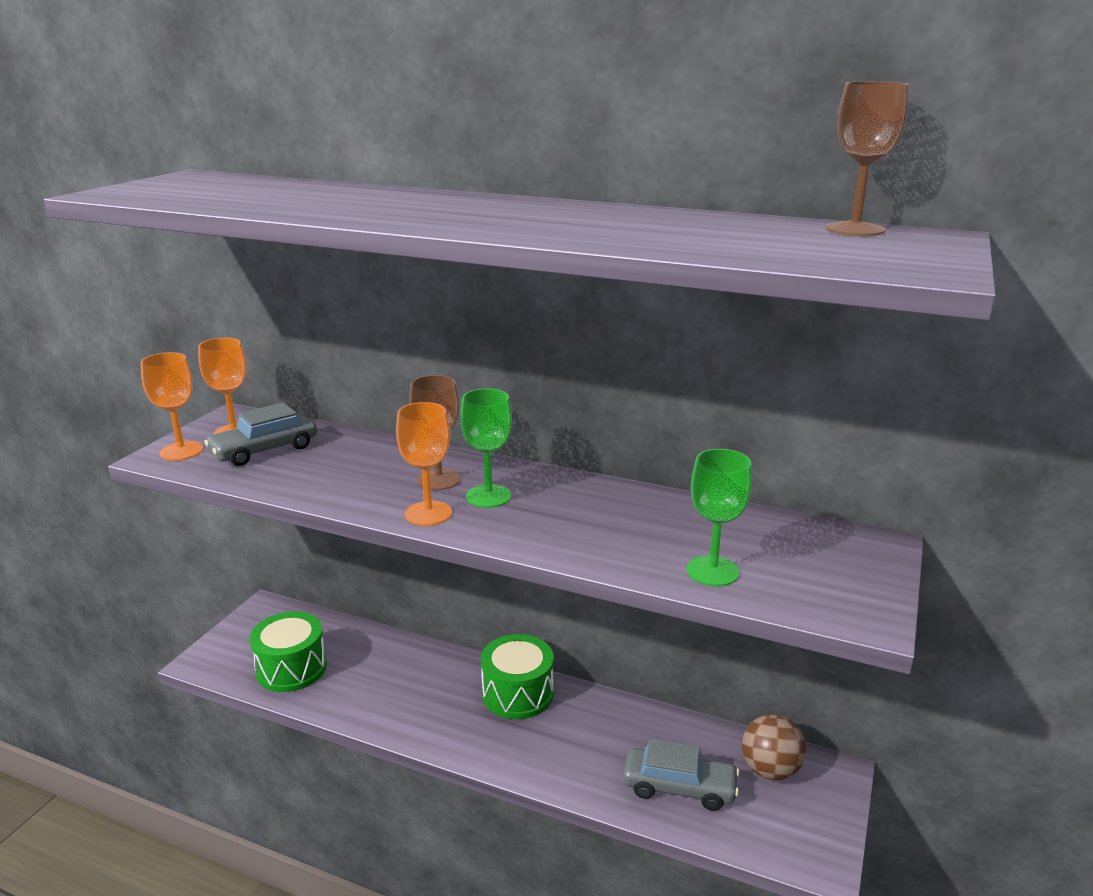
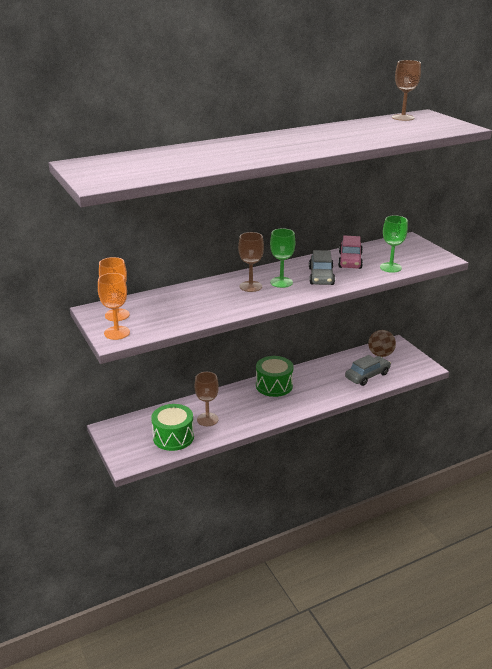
camera: 50 degrees left, 5 degrees up
grey car [204,402,317,466] -> grey car moved to [309,250,335,285]
orange goblet [396,402,452,526] -> none
none -> brown goblet [195,372,219,426]
none -> pink car [338,235,363,269]

